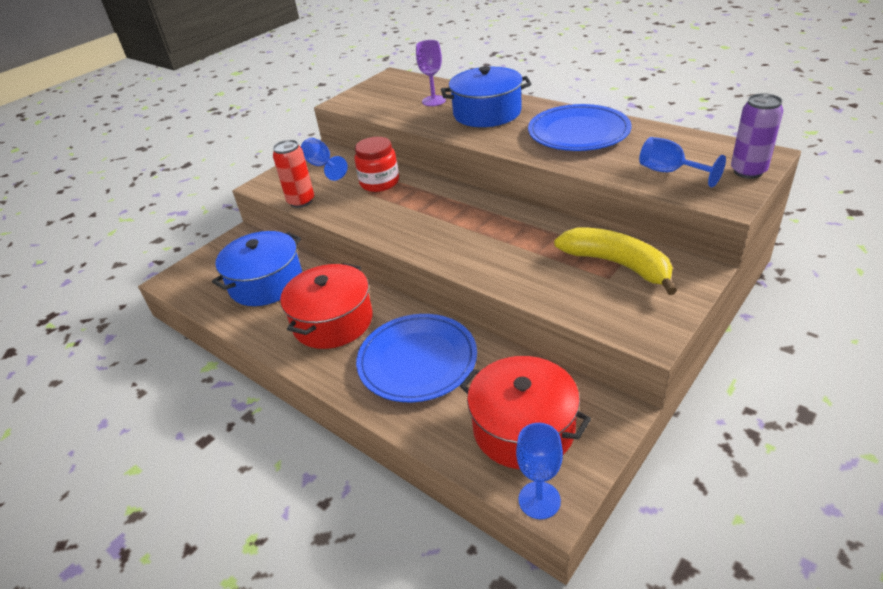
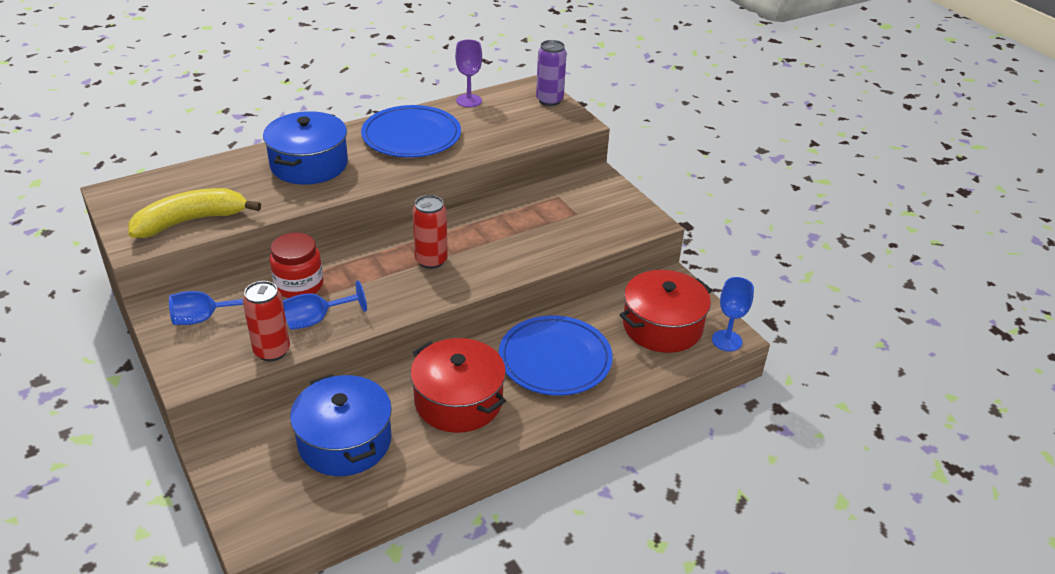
camera: 75 degrees left, 0 degrees up
purple goblet [416,40,446,106] -> purple goblet moved to [455,40,482,107]
yellow banana [554,227,677,295] -> yellow banana moved to [128,188,261,238]
blue goblet [639,137,726,187] -> blue goblet moved to [283,280,367,330]
none -> red can [412,195,448,269]

